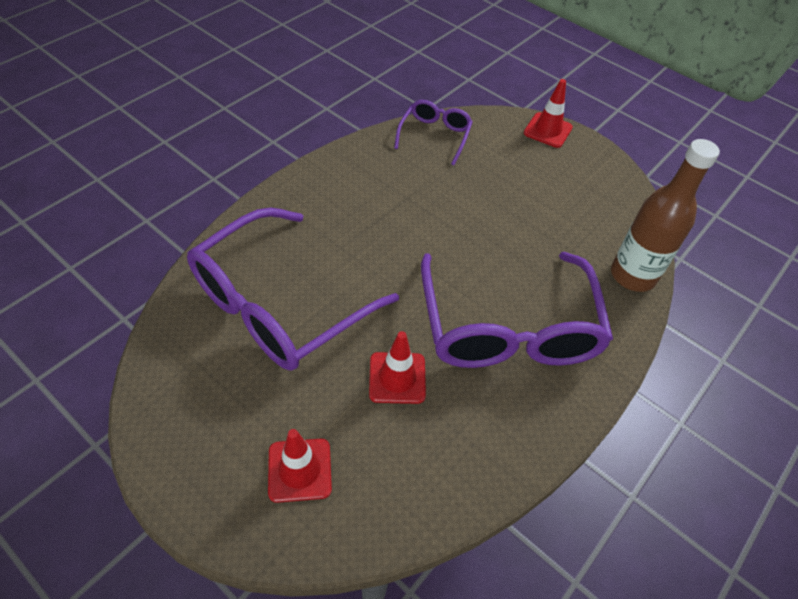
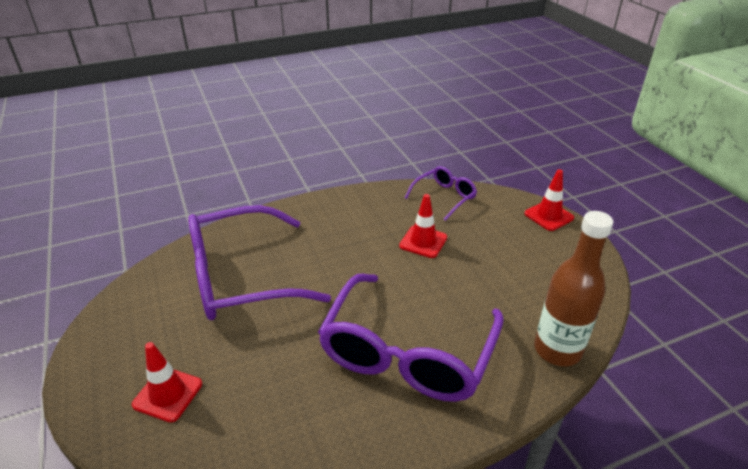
camera: 30 degrees right, 15 degrees down
red traffic cone [369,331,426,404] -> red traffic cone moved to [399,194,447,258]

